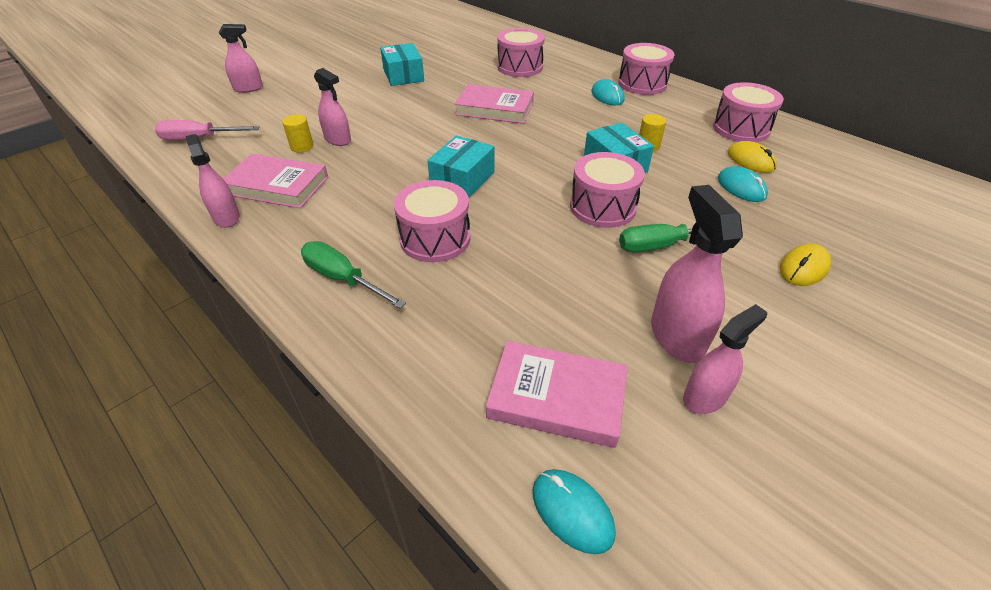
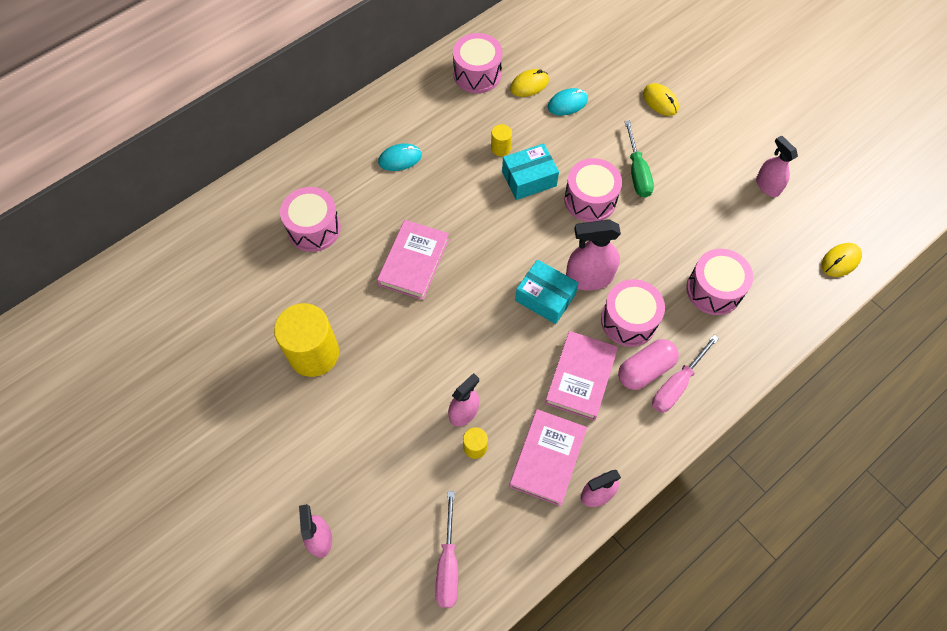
camera: 85 degrees left, 20 degrees up
green screwdriver [301,241,406,308] -> pink screwdriver [652,335,719,413]
turquoise box [380,43,424,86] -> yellow cylinder [274,303,339,377]
pink book [486,341,628,448] -> pink book moved to [545,331,618,421]
turquoise mouse [533,469,616,554] -> yellow mouse [822,243,862,277]
pink drum [618,43,675,95] -> pink drum moved to [686,249,753,315]
pink spray bottle [651,185,743,363] -> pink spray bottle moved to [566,219,621,290]
none -> pink capsule [618,339,679,390]

